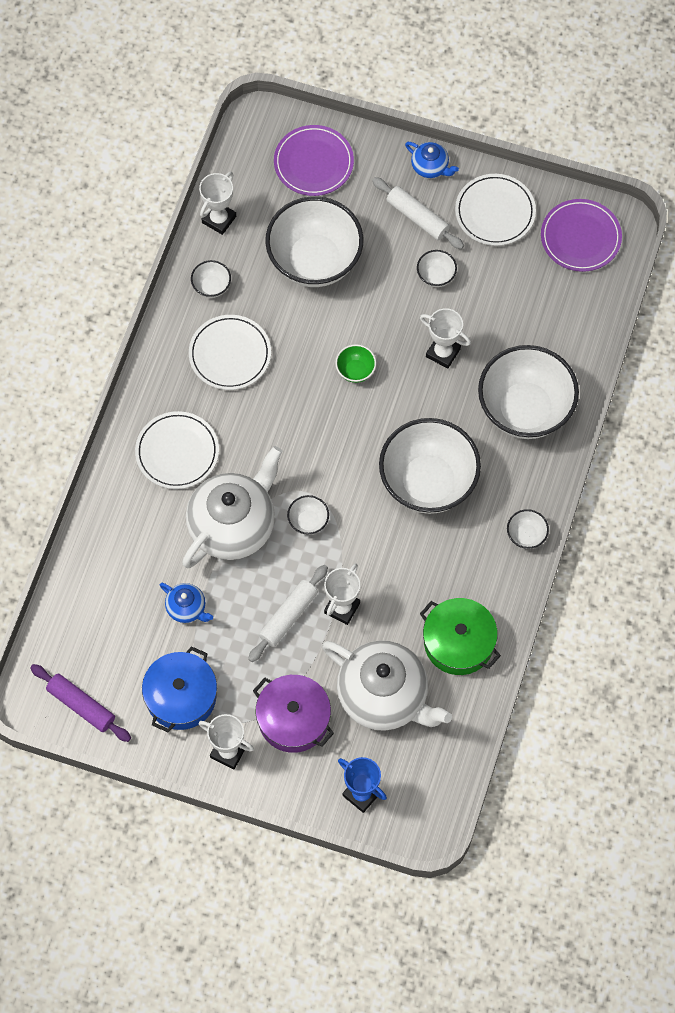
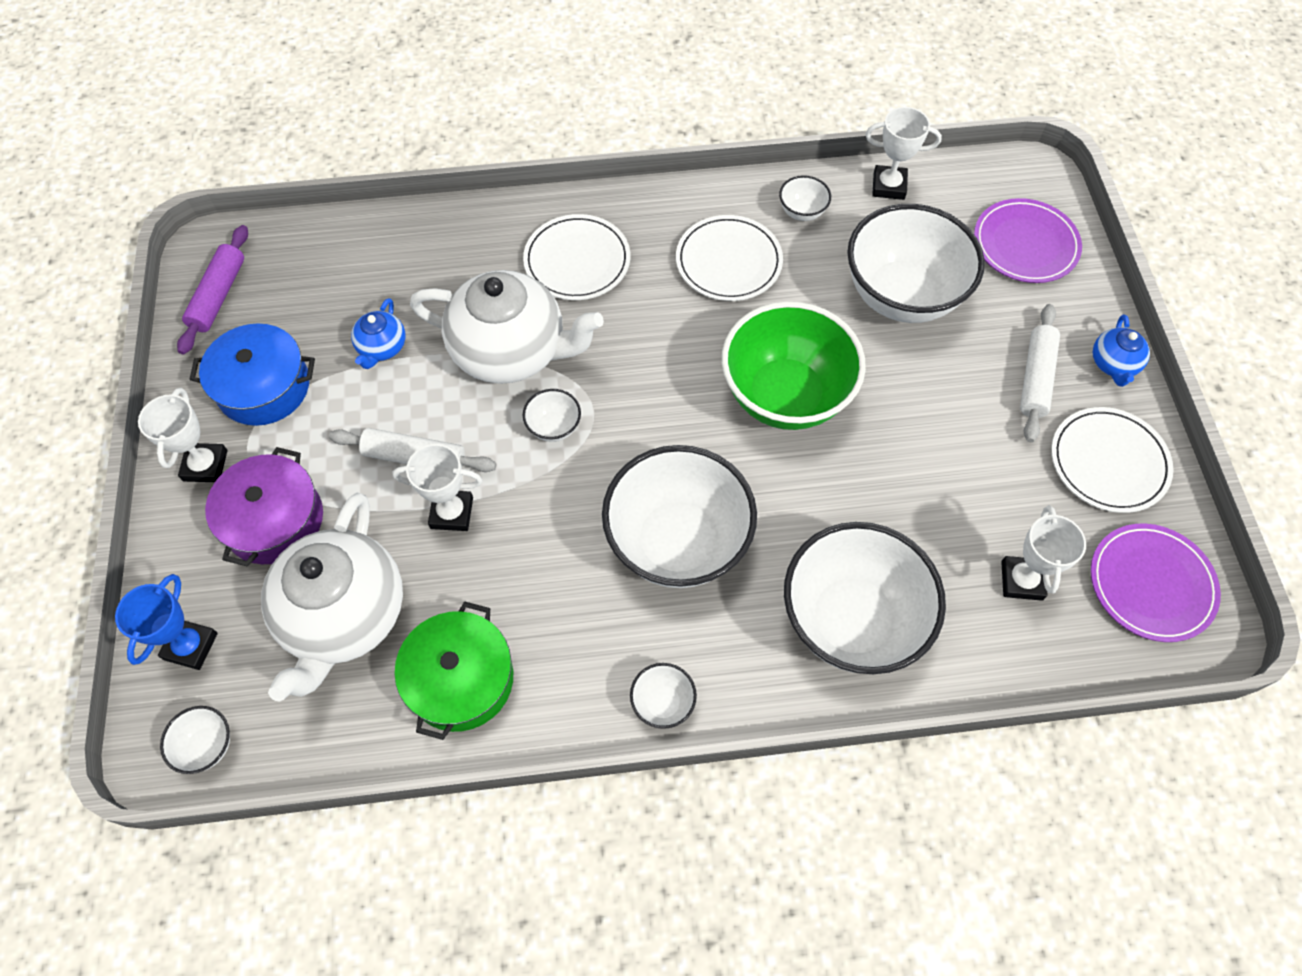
camera: 65 degrees right, 5 degrees down
green bowl [335,344,376,383] -> green bowl [722,301,866,430], size x2.42
white bowl [417,250,457,287] -> white bowl moved to [160,706,230,774]
white trophy [420,308,471,369] -> white trophy moved to [1001,505,1086,601]

